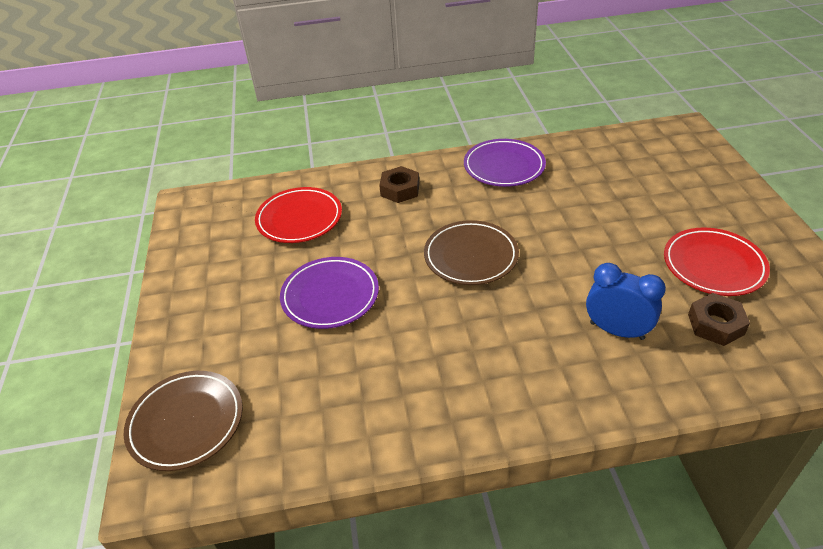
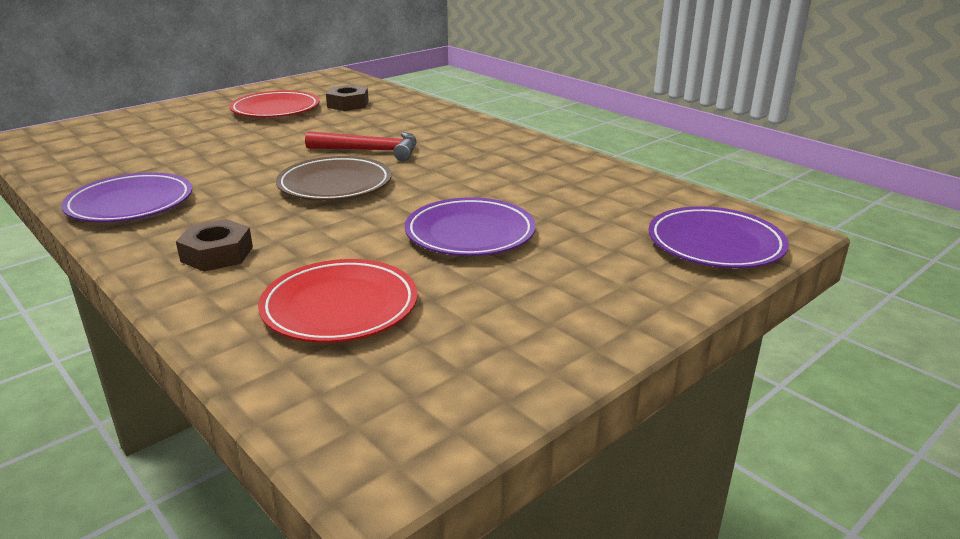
camera: 125 degrees left, 15 degrees down
brown plate [123,371,243,471] -> purple plate [648,206,789,269]
blue clock [586,263,666,340] -> none
none -> red hammer [305,131,417,161]

